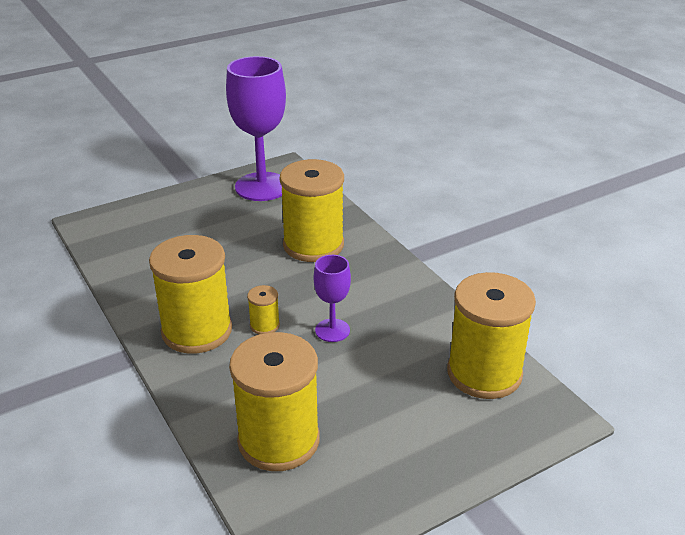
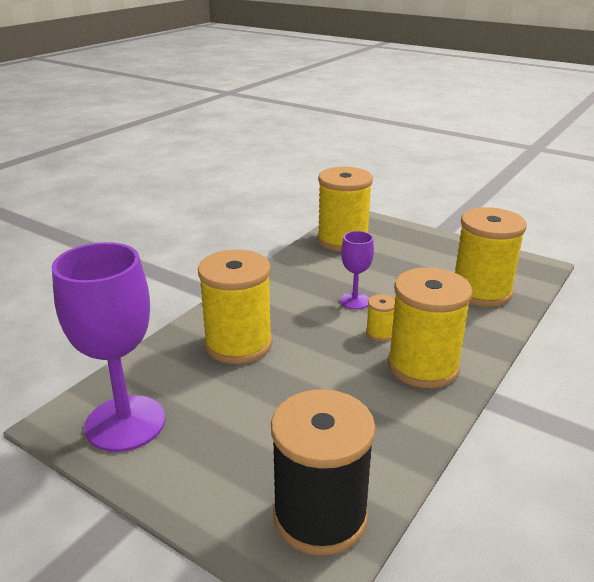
camera: 115 degrees left, 5 degrees down
none -> black spool [271,389,375,556]

